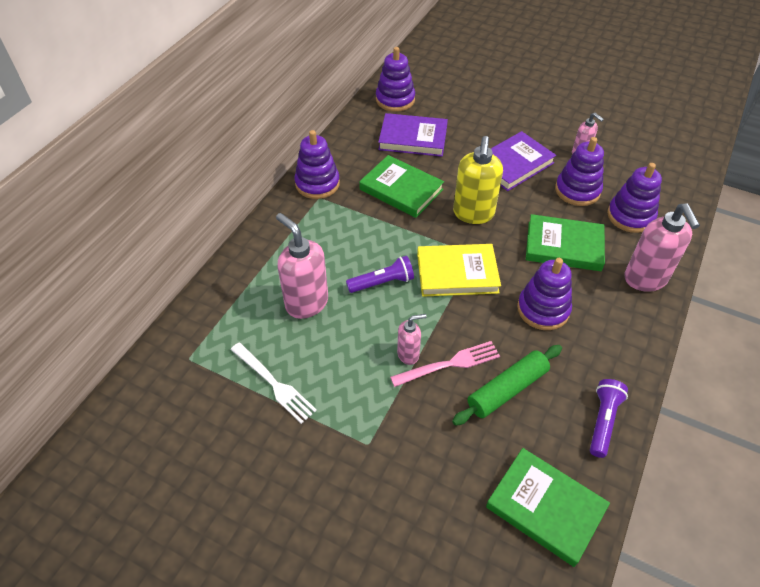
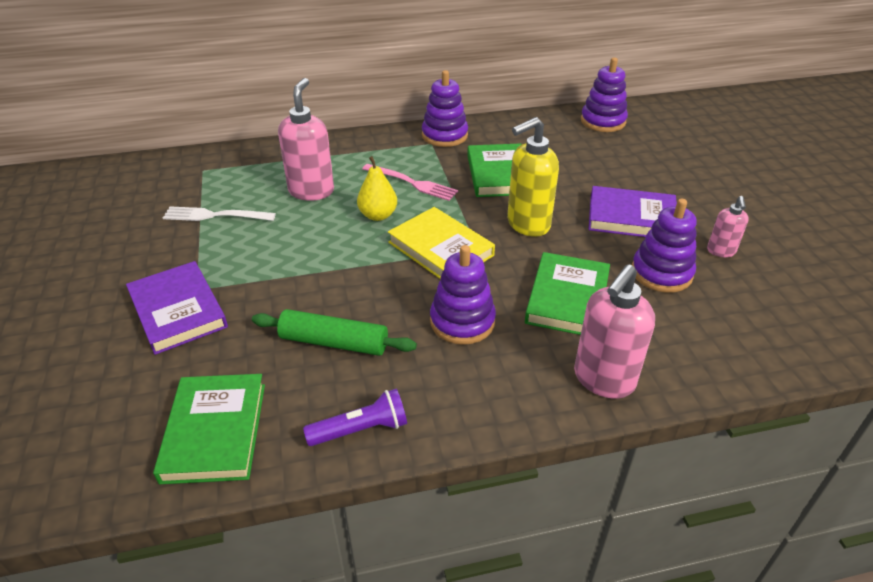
camera: 50 degrees right, 10 degrees down
white fork [230,342,317,424] -> white fork turned 90 degrees clockwise [163,206,276,221]
purple flashlight [346,256,414,293] -> yellow pear [357,156,397,221]
purple book [378,113,448,157] -> purple book moved to [126,261,228,355]
pink fork [390,341,500,387] -> pink fork moved to [362,164,458,201]
pink soap dispenser [397,314,427,365] -> none
green book [526,214,605,271] -> green book turned 45 degrees clockwise [525,252,610,335]
purple stacking toy [607,163,662,233] -> none

